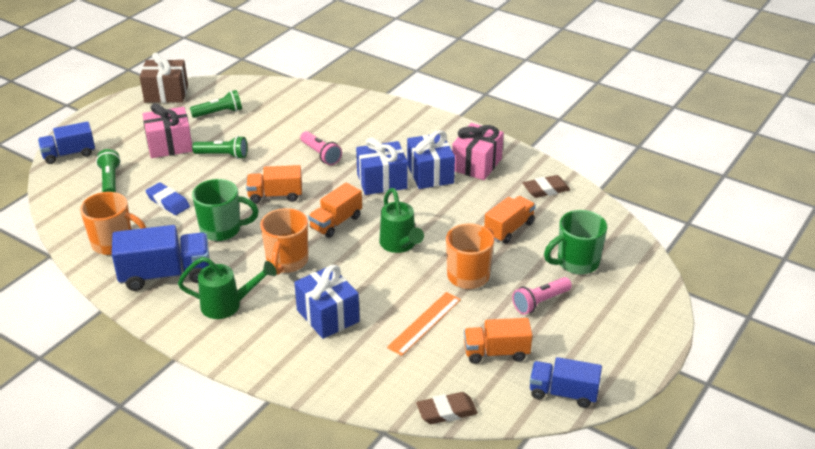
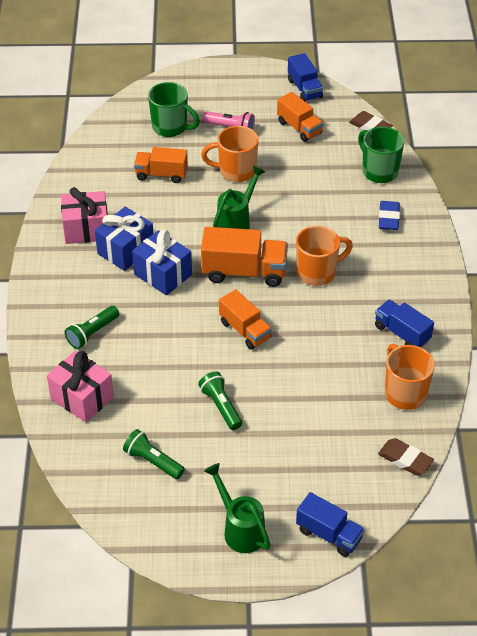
camera: 125 degrees left, 10 degrees up
green flashlight [96,149,121,192] -> green flashlight moved to [65,306,119,349]
blue truck [112,225,209,291] -> blue truck [375,300,434,348], size x0.66
brown gift [140,53,188,103] -> none
pink gift [143,103,193,158] -> pink gift moved to [47,351,114,422]
blue eraser [146,182,190,215] -> blue eraser moved to [379,201,400,230]
green watering can [178,257,277,319] -> green watering can moved to [204,463,271,553]
green mug [192,179,259,241] -> green mug moved to [358,127,404,183]
blue gift [294,265,360,339] -> none
pink flashlight [300,131,342,165] -> none
orange truck [308,183,362,238] -> orange truck [201,227,288,287], size x1.52
orange ruler [387,292,461,356] -> none
brown eraser [523,175,570,198] -> brown eraser moved to [378,438,434,475]

